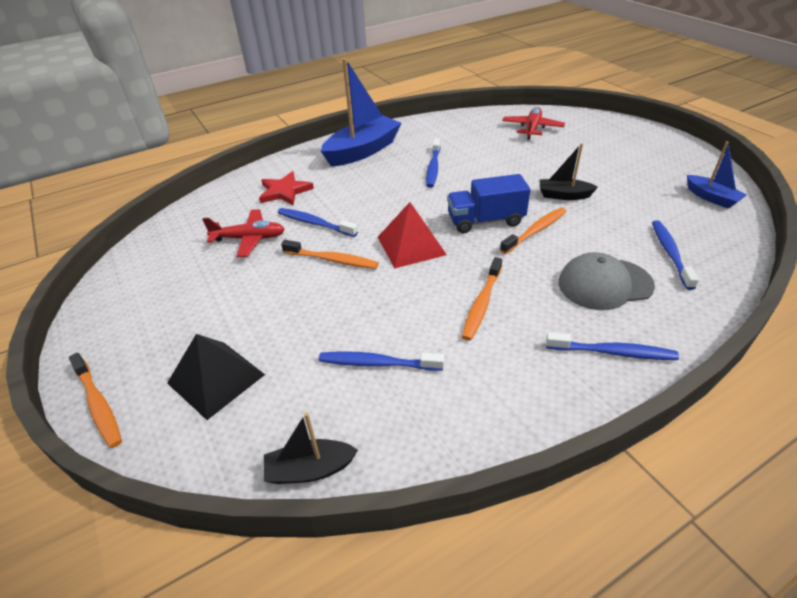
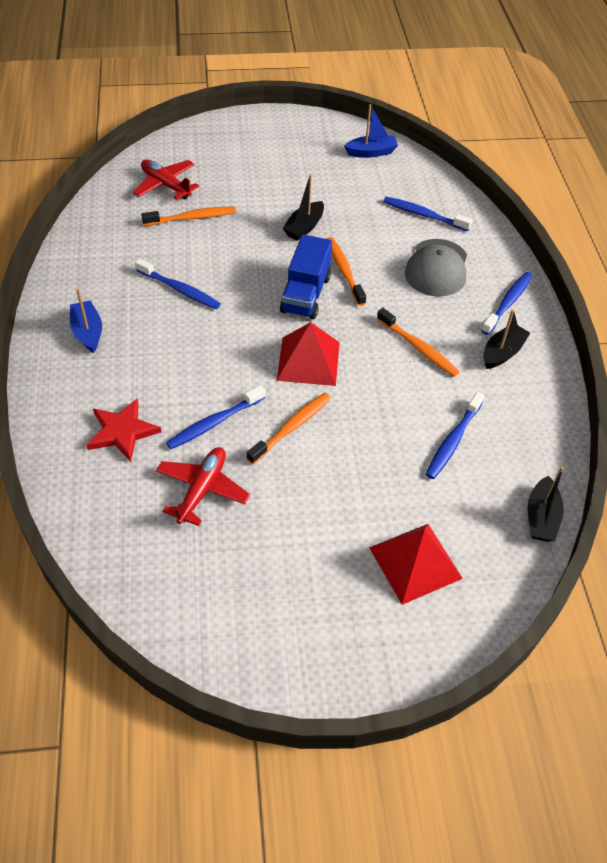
camera: 70 degrees left, 10 degrees up
orange toothbrush [69,353,122,448] -> orange toothbrush moved to [141,207,236,226]
black pyramid [167,334,265,420] -> red pyramid [369,524,463,605]
blue boat [321,58,402,166] -> blue boat [70,289,102,353], size x0.53
none -> black boat [483,309,530,369]

